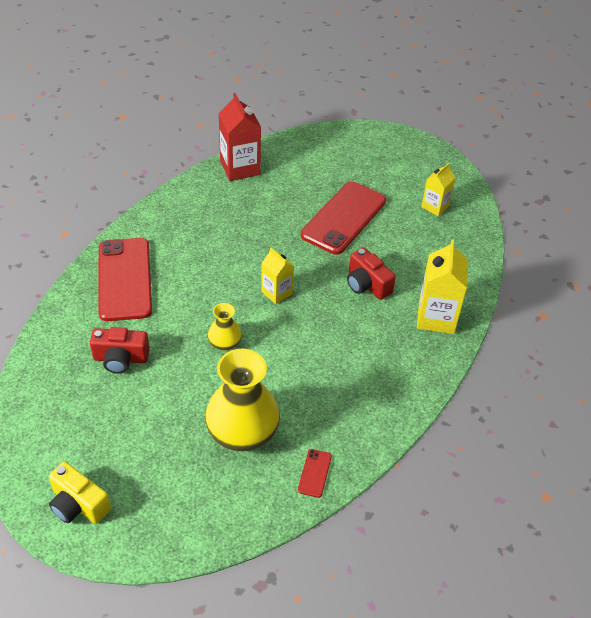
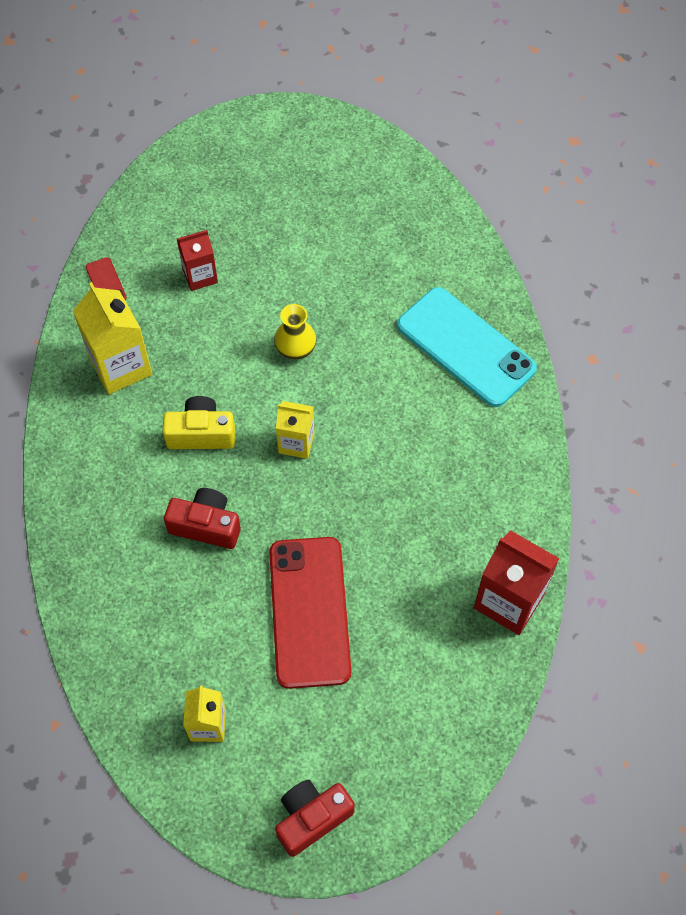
camera: 145 degrees right, 15 degrees up
yellow camera [49,462,111,524] -> yellow camera moved to [163,396,235,449]
red camera [90,327,150,374] -> red camera moved to [275,780,355,857]
red phone [98,238,152,321] -> turquoise phone [397,287,537,407]
yellow vase [205,348,280,451] -> red carton [177,230,218,291]
yellow carton [417,240,468,334] -> yellow carton moved to [73,282,152,394]

